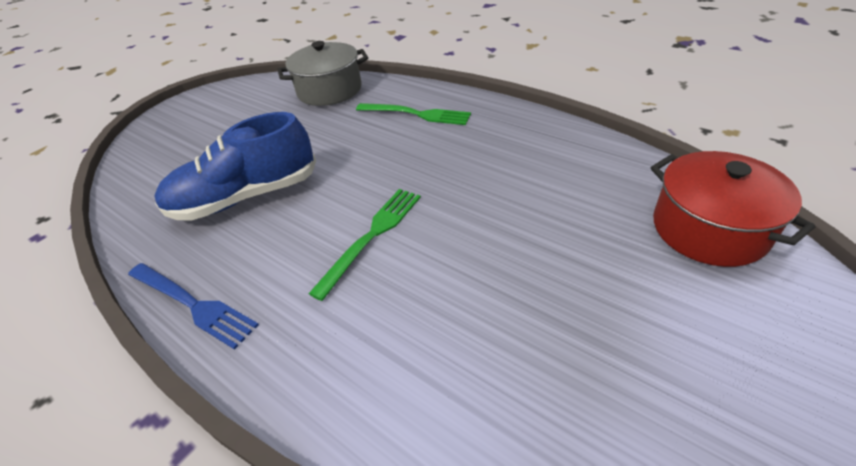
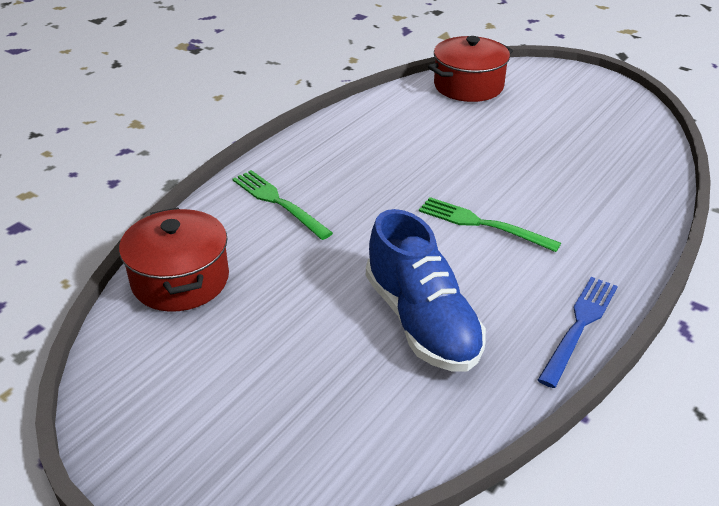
camera: 95 degrees left, 5 degrees down
grey pot [278,41,368,106] -> red pot [119,207,229,312]
green fork [356,103,471,125] -> green fork turned 60 degrees counterclockwise [232,170,333,240]

